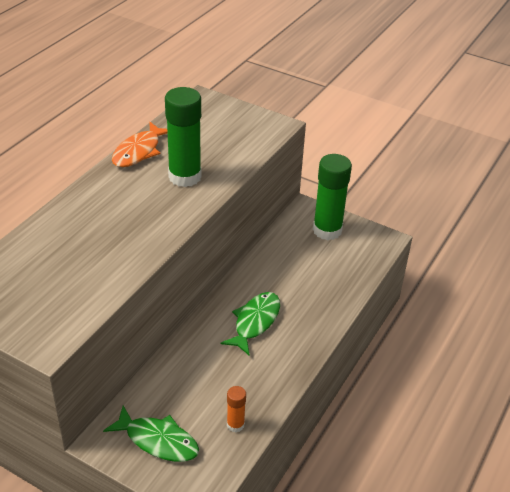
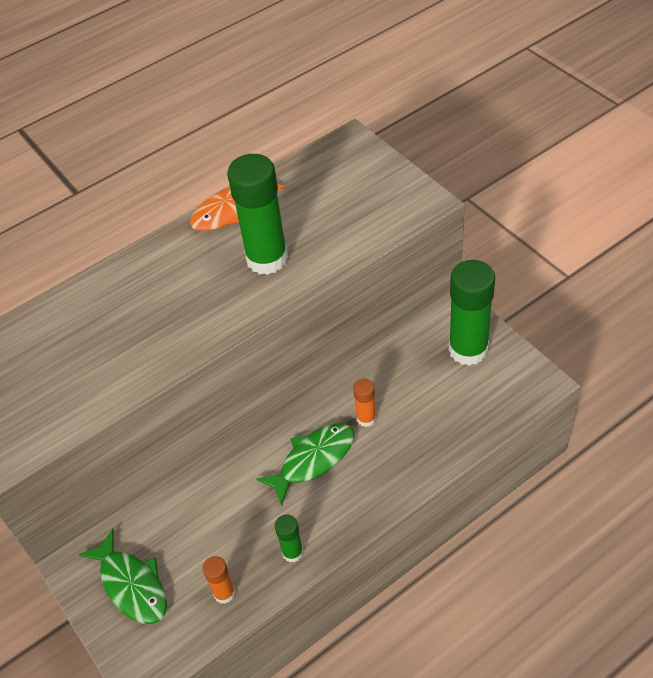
camera: 30 degrees right, 10 degrees up
none -> green glue stick [275,515,303,562]
none -> orange glue stick [353,379,376,427]

